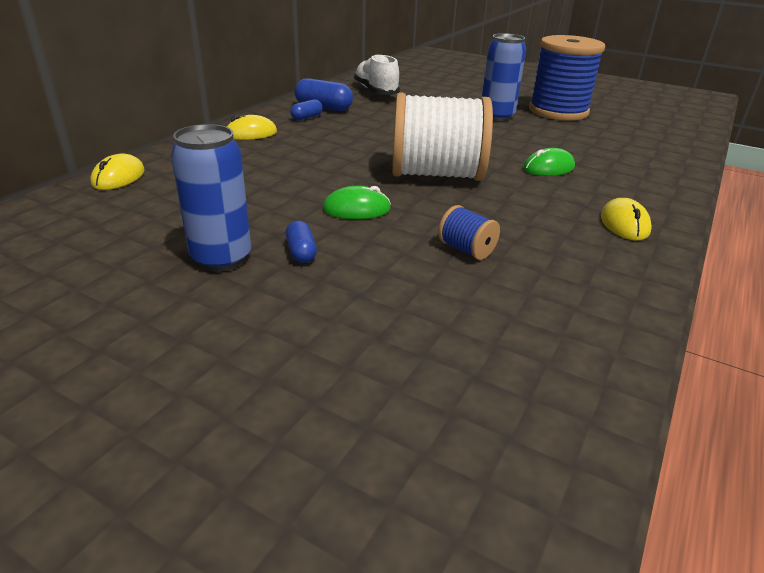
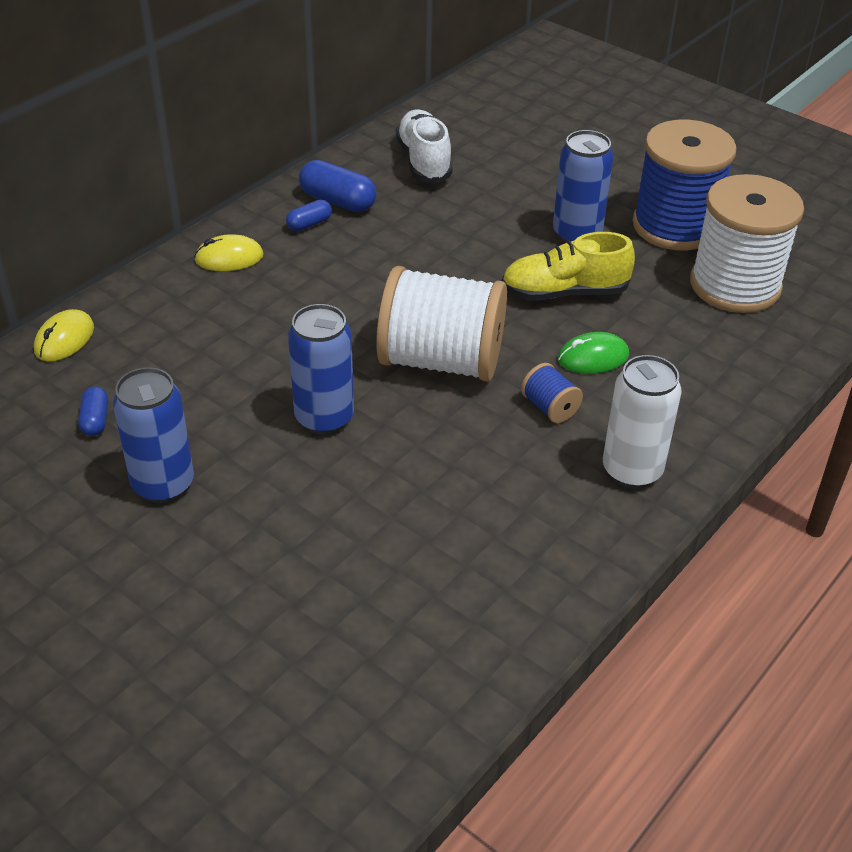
camera: 10 degrees right, 10 degrees up
blue capsule [285,221,317,263] -> blue capsule moved to [78,386,108,436]
green mouse [323,186,391,219] -> blue can [288,304,354,435]
blue spool [438,205,500,260] -> blue spool moved to [521,363,583,423]
yellow mouse [601,198,652,240] -> white can [603,355,682,489]
none -> yellow shoe [502,232,635,301]
none -> white spool [690,174,804,313]

